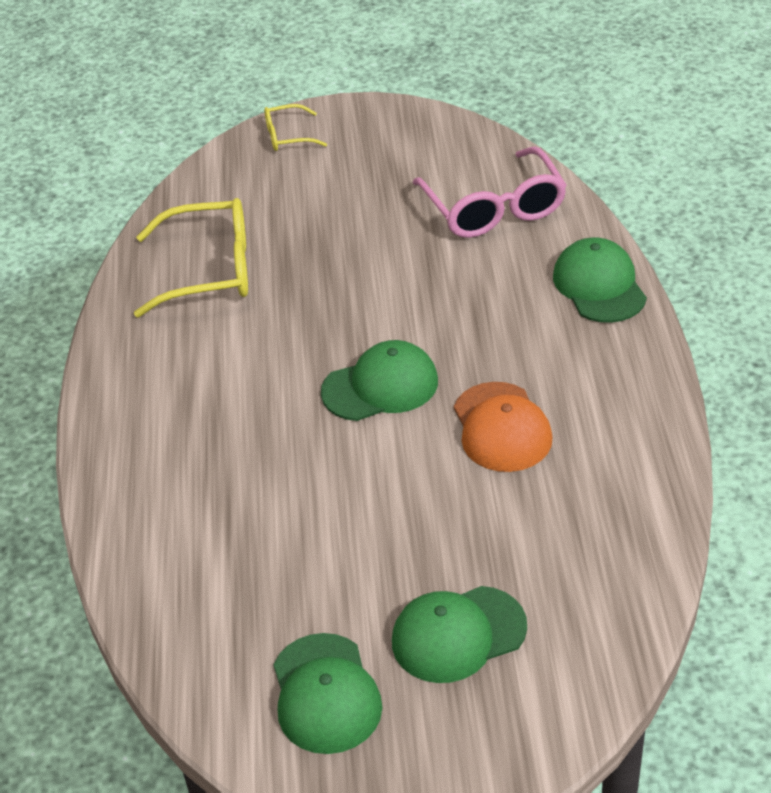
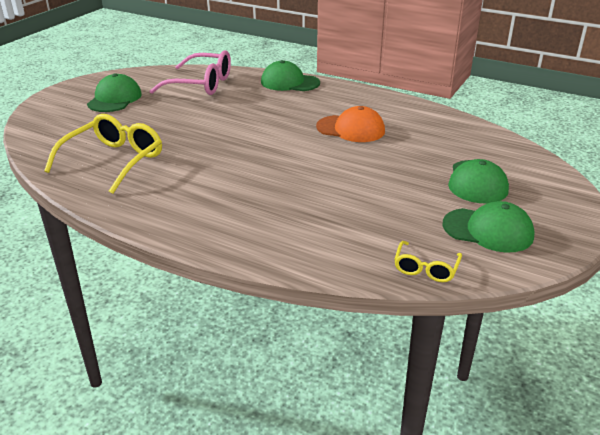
camera: 60 degrees left, 10 degrees down
yellow glasses [264,104,327,151] -> yellow glasses moved to [394,241,462,282]
green cap [321,340,438,421] -> green cap moved to [87,73,142,112]

